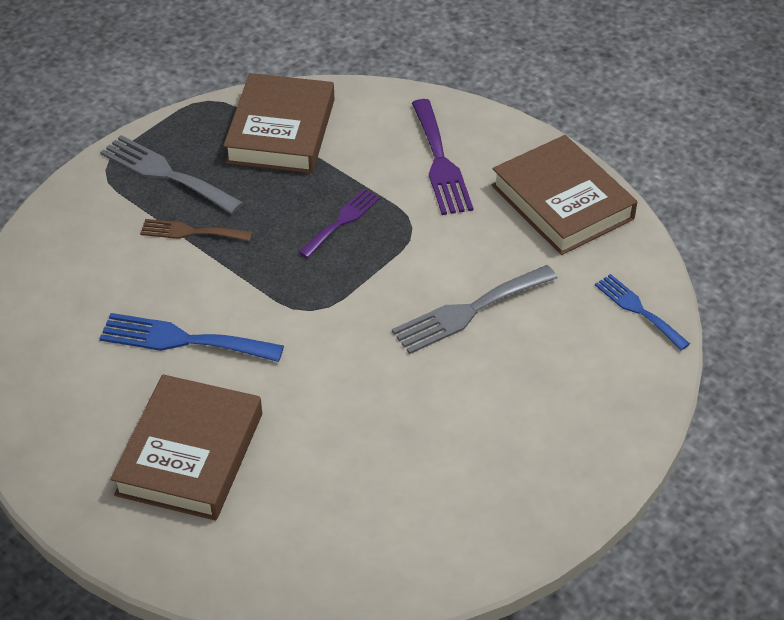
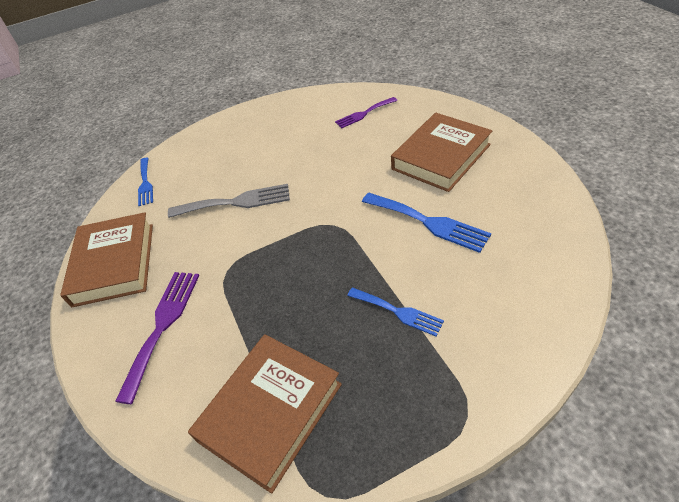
camera: 150 degrees left, 0 degrees up
grey fork [100,135,243,214] -> none
brown fork [140,219,253,241] -> blue fork [347,288,444,336]
purple fork [298,189,380,258] -> purple fork moved to [335,97,398,128]

